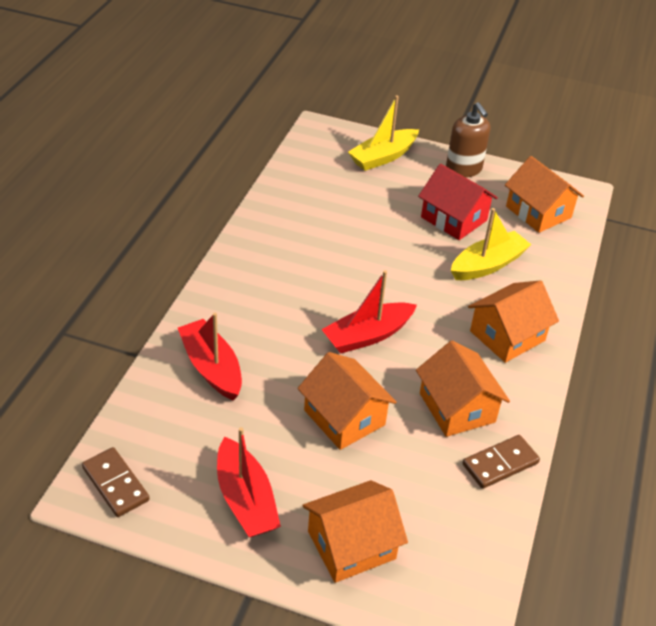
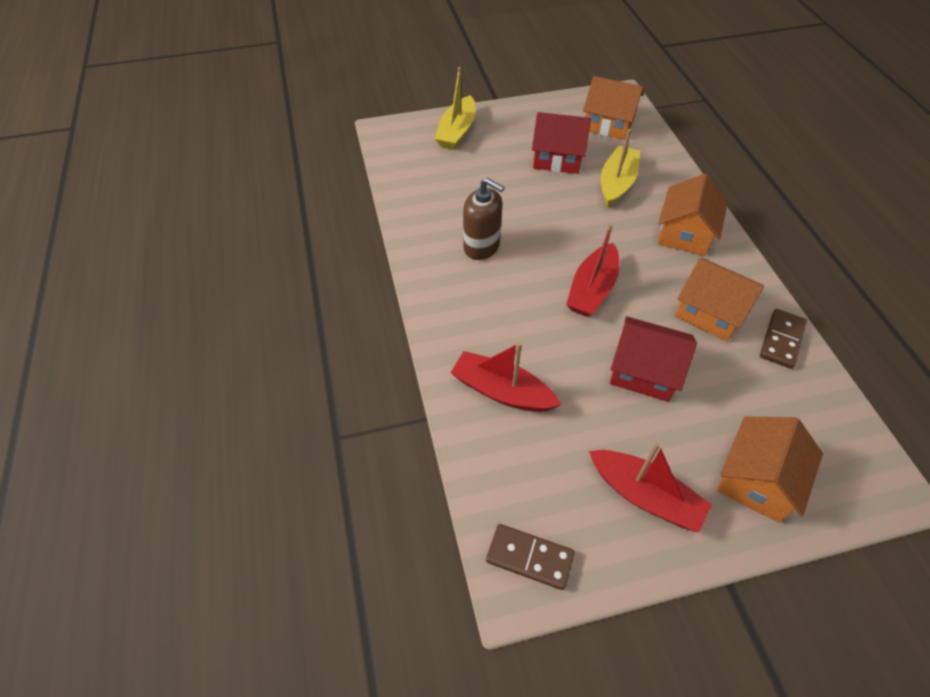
camera: 30 degrees left, 10 degrees up
orange house [297,352,397,450] -> red house [610,316,697,402]
brown soap dispenser [446,102,490,178] -> brown soap dispenser moved to [463,177,505,260]

